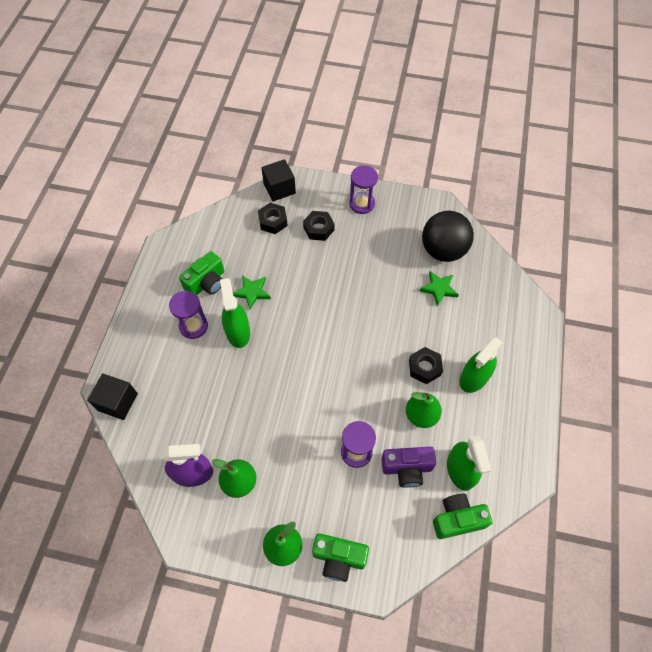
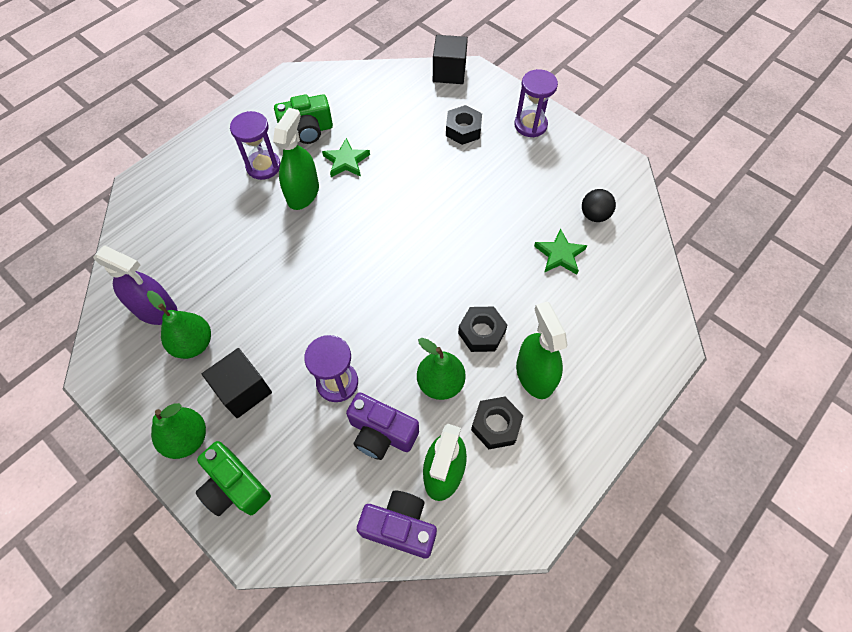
camera: 30 degrees right, 0 degrees up
black cube [87,373,138,420] -> black cube moved to [202,348,272,418]
black nut [258,203,288,234] -> black nut moved to [471,397,524,449]
black ball [422,211,474,262] -> black ball [582,189,616,222], size x0.49
green camera [433,494,493,539] -> purple camera [357,491,437,559]
green spray bottle [459,337,503,393] -> green spray bottle turned 90 degrees clockwise [516,301,568,399]

